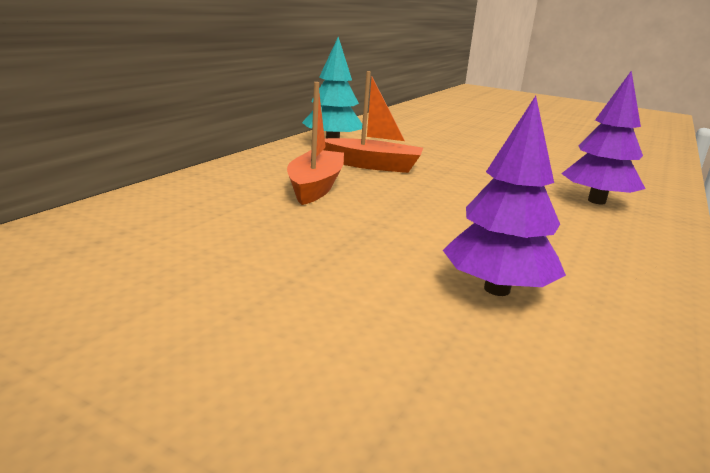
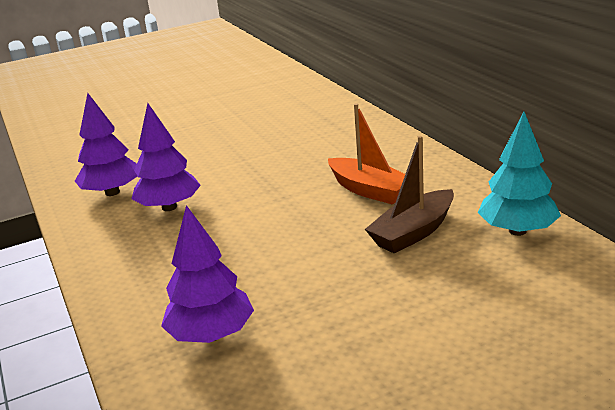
camera: 130 degrees right, 5 degrees up
orange boat [323,71,423,173] -> brown boat [365,136,454,254]
none -> purple tree [75,93,137,196]

